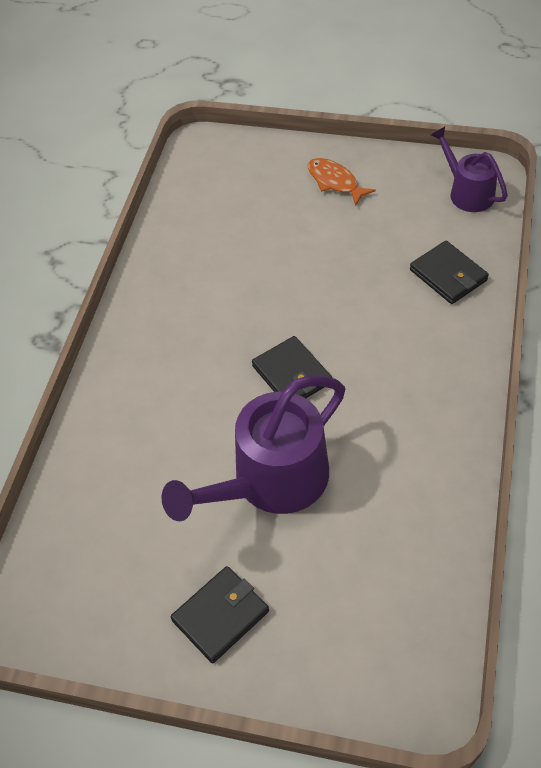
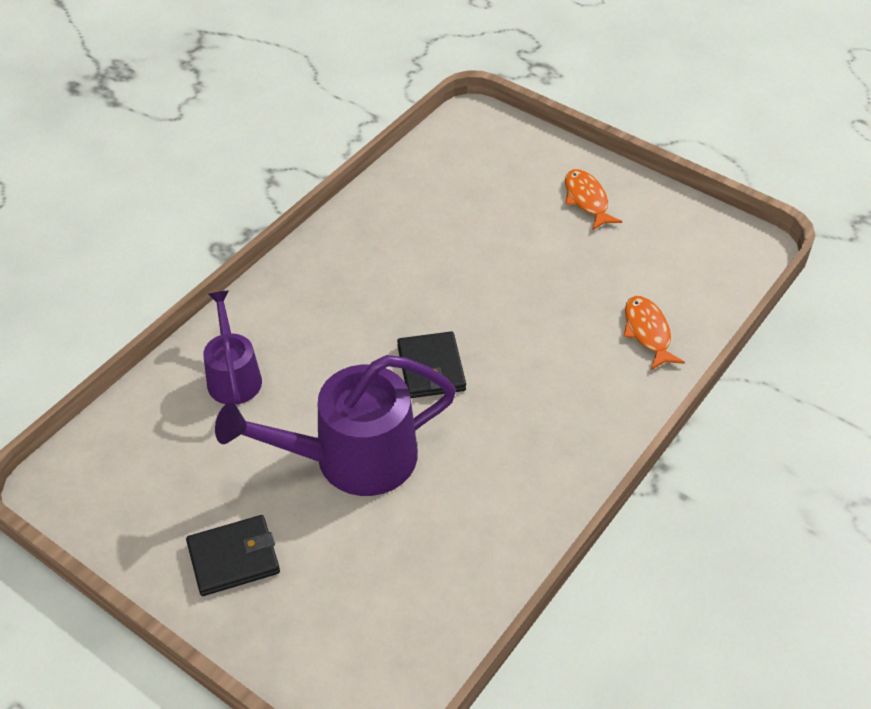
camera: 20 degrees right, 5 degrees down
black wallet [410,241,489,304] -> orange fish [623,296,685,370]
purple watering can [431,127,508,212] -> purple watering can moved to [203,291,262,405]

